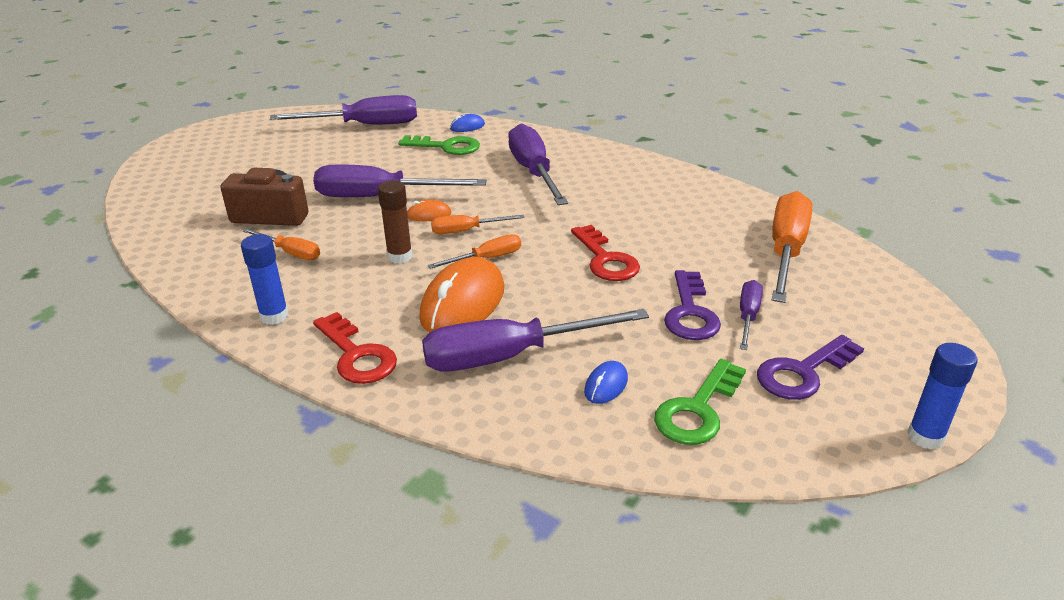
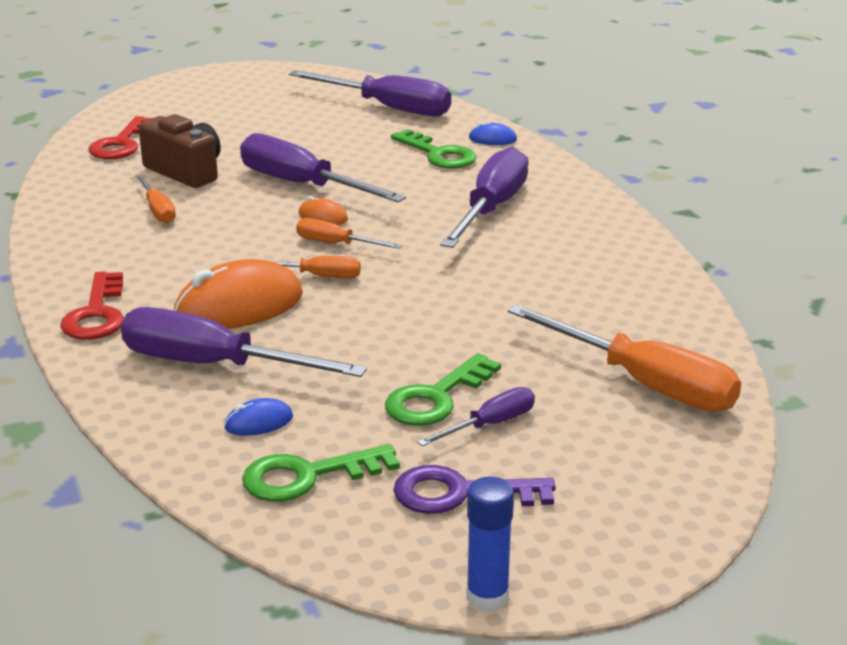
camera: 35 degrees right, 5 degrees down
blue glue stick [241,234,289,325] -> none
brown glue stick [378,180,413,263] -> none
red key [571,225,640,281] -> red key moved to [89,116,152,159]
purple key [664,270,721,340] -> green key [385,353,501,426]
orange screwdriver [772,191,812,303] -> orange screwdriver turned 75 degrees clockwise [508,304,741,412]

